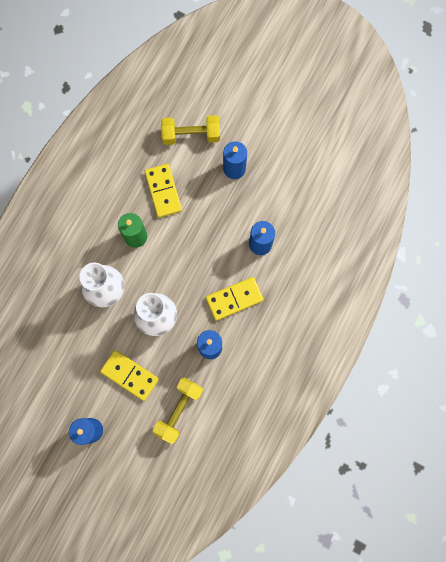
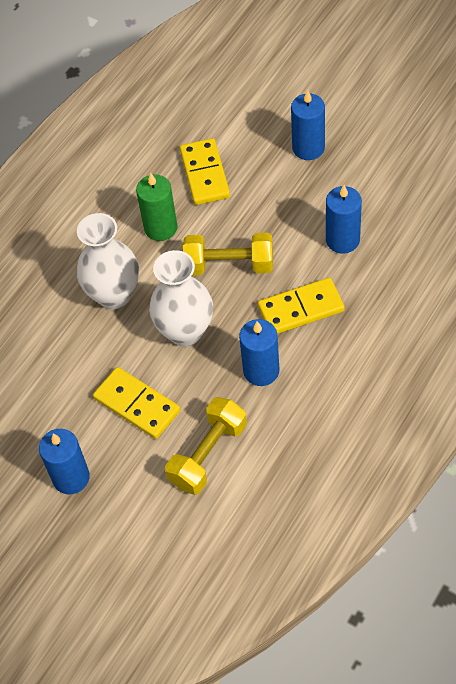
camera: 10 degrees right, 20 degrees down
yellow dumbbell [161,115,220,145] -> yellow dumbbell moved to [183,233,273,275]

